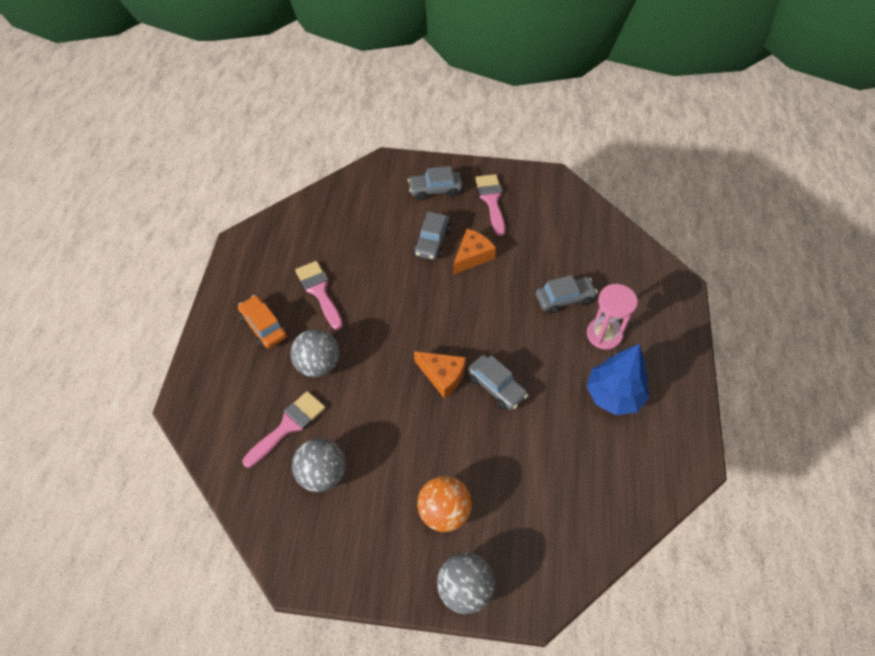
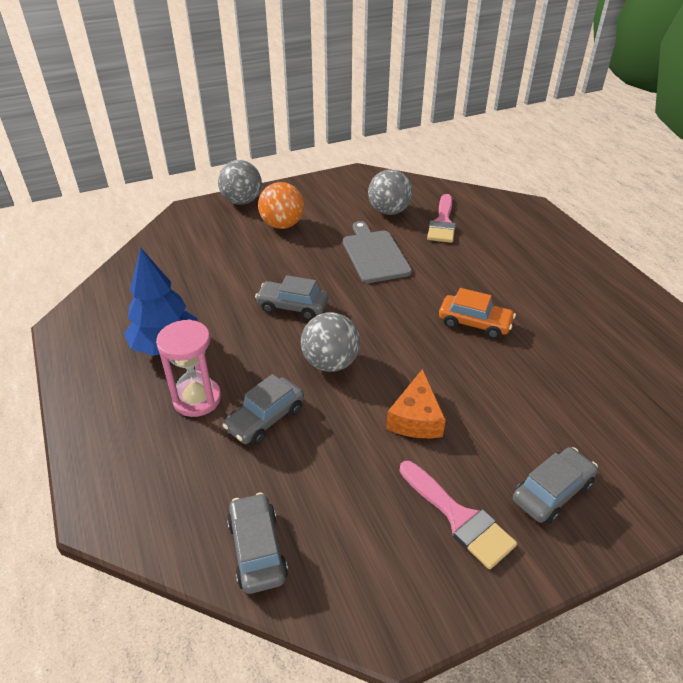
camera: 150 degrees right, 15 degrees down
orange car [238,295,287,348] -> orange car moved to [439,288,516,339]
grey ball [291,329,339,377] -> grey ball moved to [301,312,360,372]
pink brush [295,261,343,330] -> none
grey car [414,212,450,260] -> grey car moved to [227,492,288,594]
orange cheese [414,351,466,399] -> none
none -> grey cutting board [343,221,412,283]

